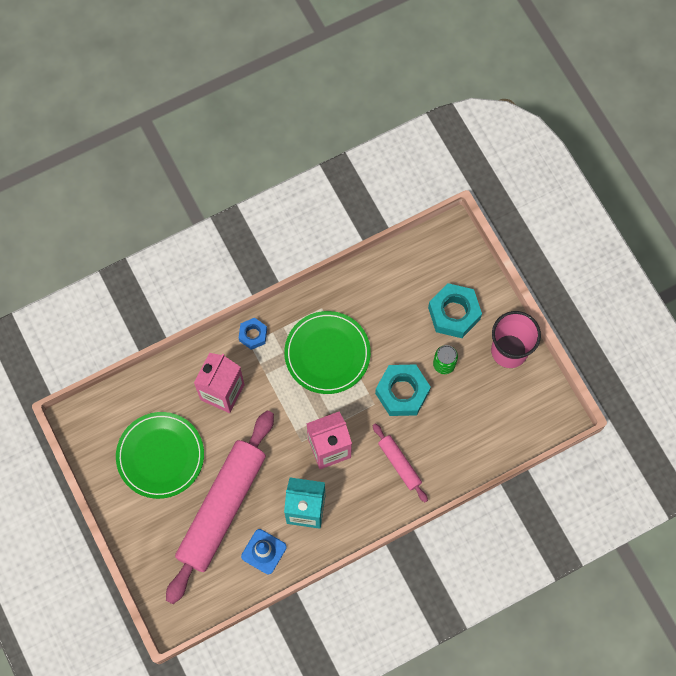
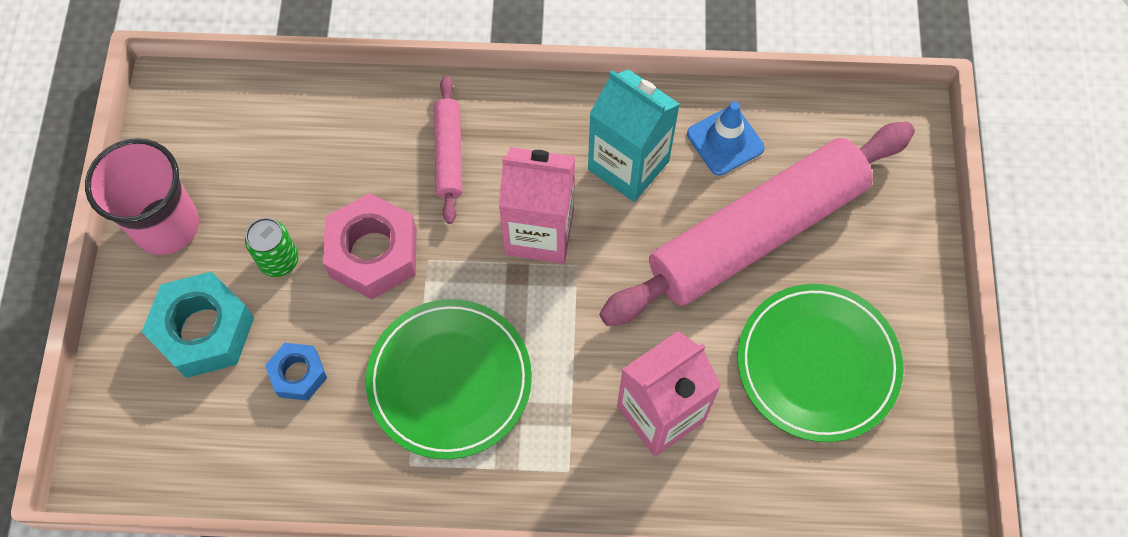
camera: 150 degrees left, 5 degrees down
blue nut [239,318,267,350] -> blue nut moved to [265,343,327,401]
turquoise nut [375,364,431,416] -> pink nut [323,193,417,299]

